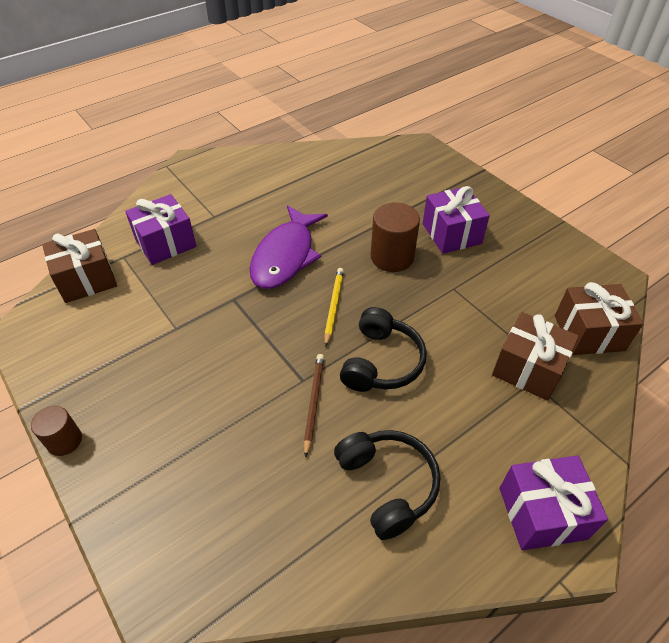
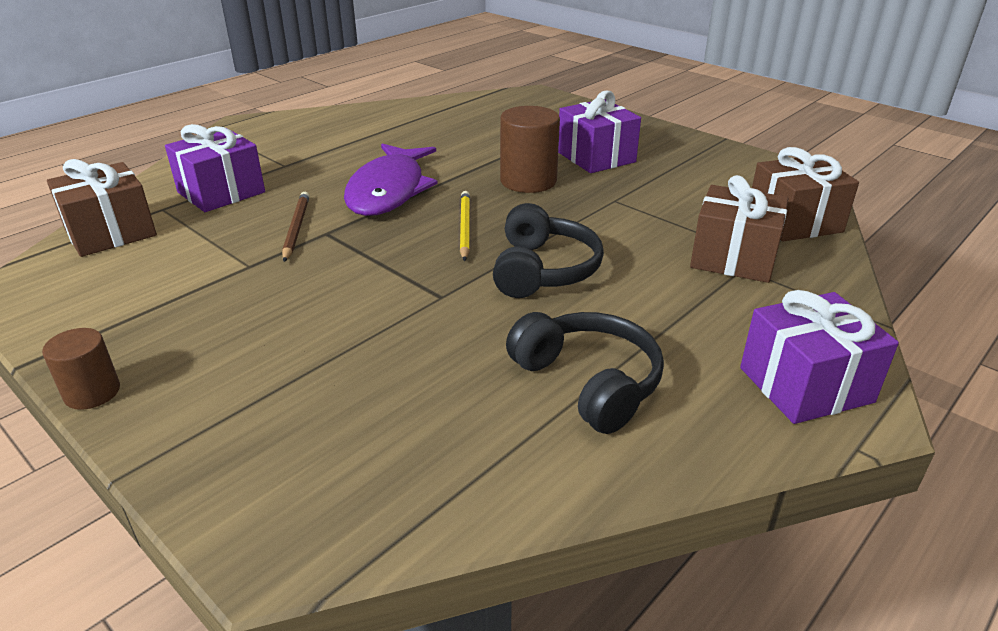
camera: 10 degrees left, 15 degrees down
brown pencil [304,354,324,458] -> brown pencil moved to [282,192,310,262]

